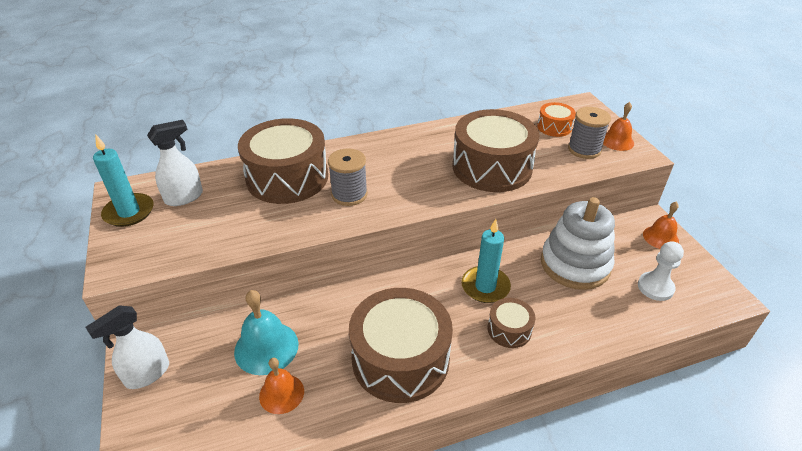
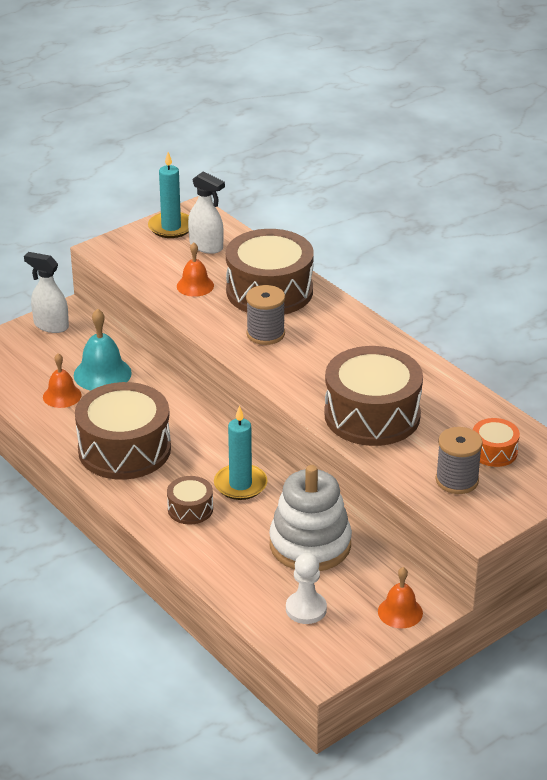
camera: 70 degrees right, 5 degrees down
orange bell [603,102,634,151] -> orange bell moved to [177,243,214,297]

